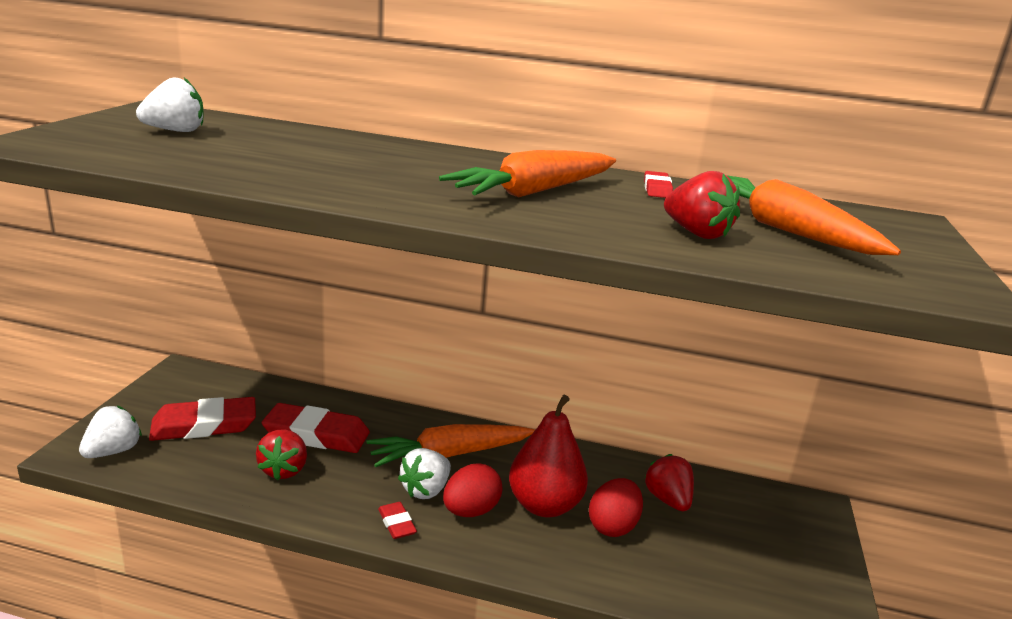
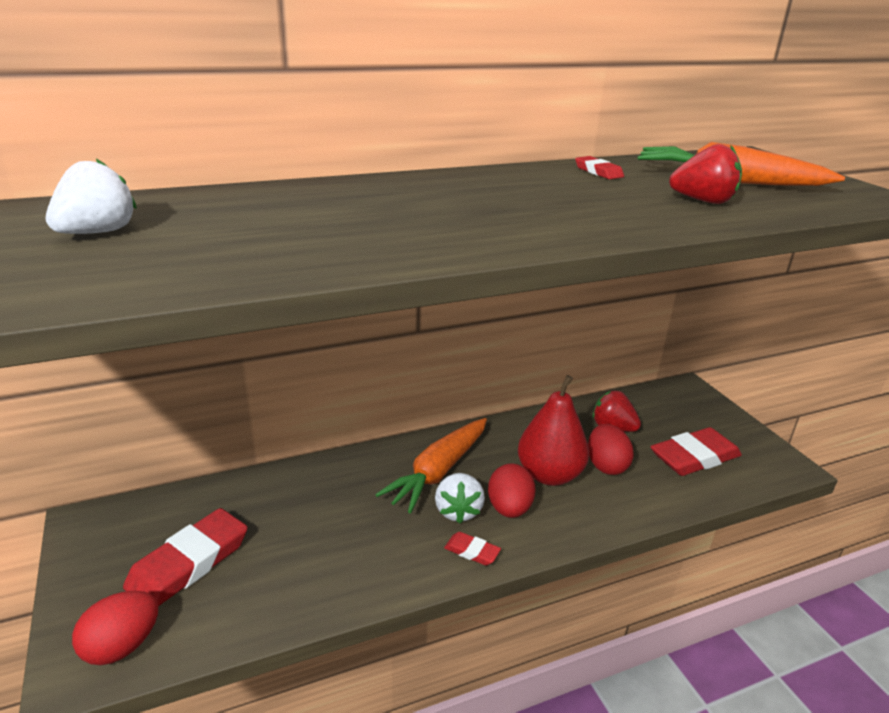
camera: 35 degrees left, 5 degrees up
white strawberry [79,406,142,458] -> red egg [72,591,158,665]
red strawberry [256,429,307,481] -> none
red eraser [262,403,370,453] -> red eraser moved to [650,427,742,476]
orange carrot [439,150,616,197] -> none

